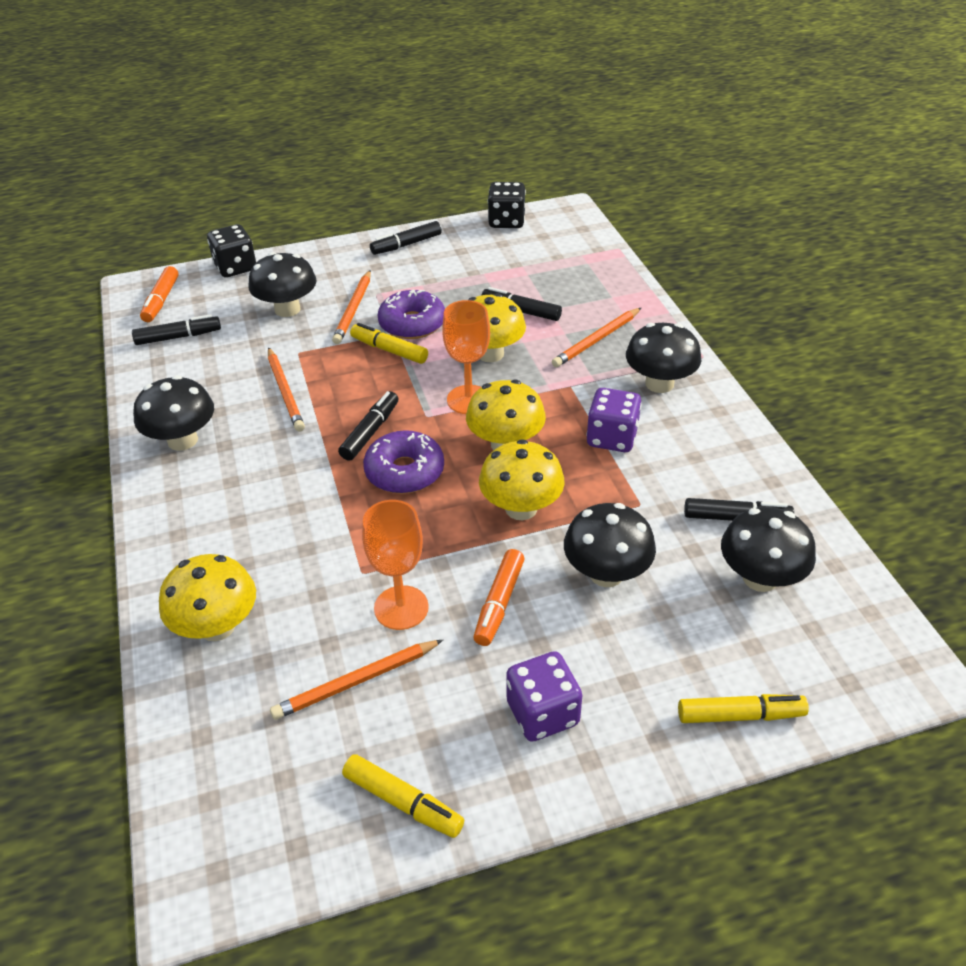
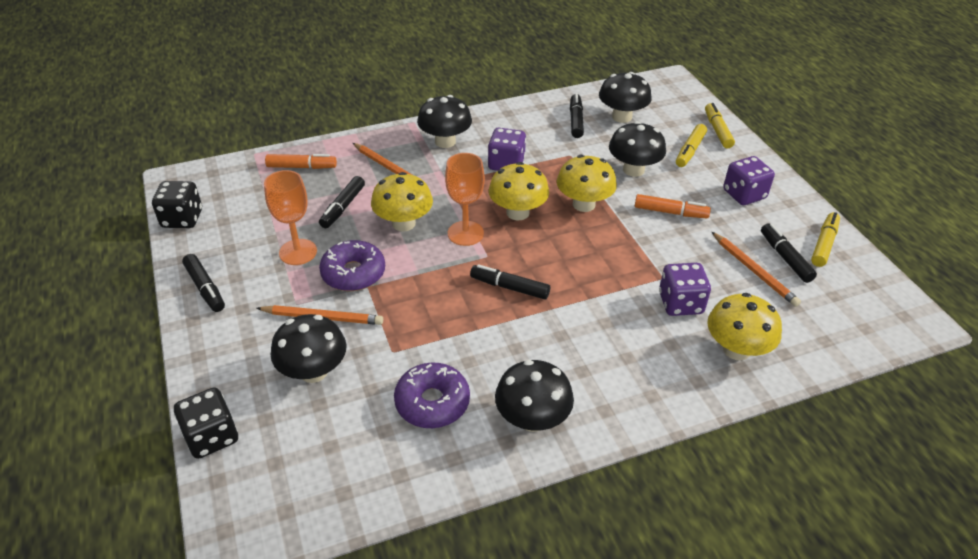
camera: 95 degrees left, 0 degrees up
black marker [132,314,221,345] -> black marker moved to [761,223,817,283]
orange marker [140,266,179,322] -> orange marker moved to [265,154,337,169]
orange pencil [268,347,305,431] -> none
yellow marker [350,323,428,364] -> yellow marker moved to [676,124,707,167]
orange goblet [362,500,429,630] -> orange goblet moved to [264,170,317,265]
purple donut [363,430,444,494] -> purple donut moved to [394,362,470,428]
none -> purple dice [659,263,711,316]

